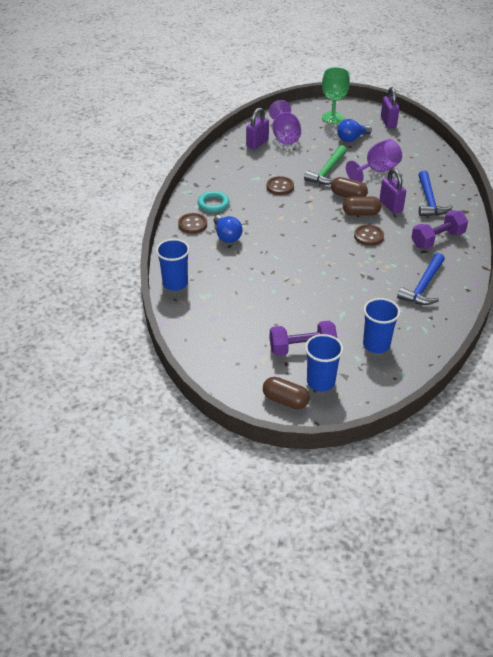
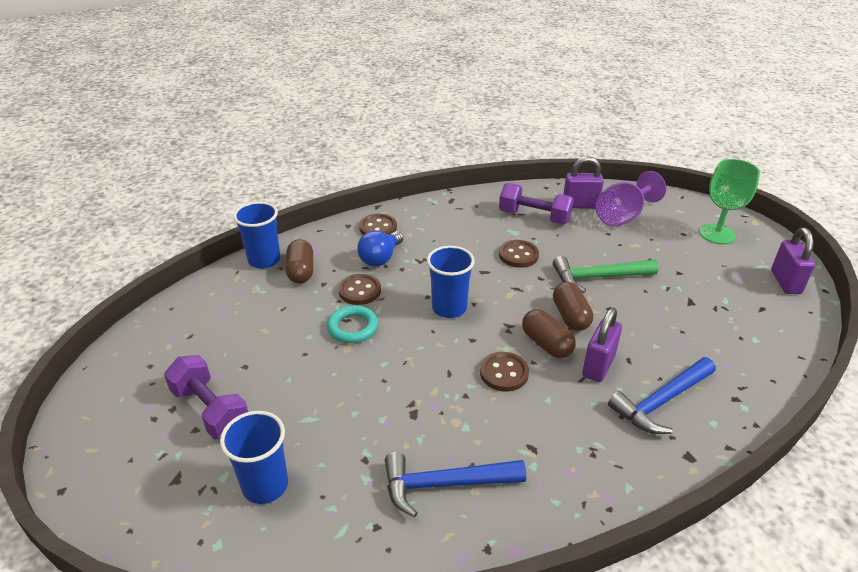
camera: 55 degrees right, 5 degrees down
turquoise ring [198,191,229,212] -> turquoise ring moved to [327,305,378,343]
brown capsule [263,377,310,409] -> brown capsule moved to [286,239,313,283]
blue cup [305,334,343,392] -> blue cup moved to [427,246,475,318]
blue light bulb [337,119,372,142] -> none
purple goblet [346,139,402,182] -> none
purple padlock [381,87,399,128] -> purple padlock turned 45 degrees counterclockwise [771,228,815,294]
purple dumbbell [411,210,468,249] -> purple dumbbell moved to [499,183,574,225]
none -> brown button [338,274,381,305]

